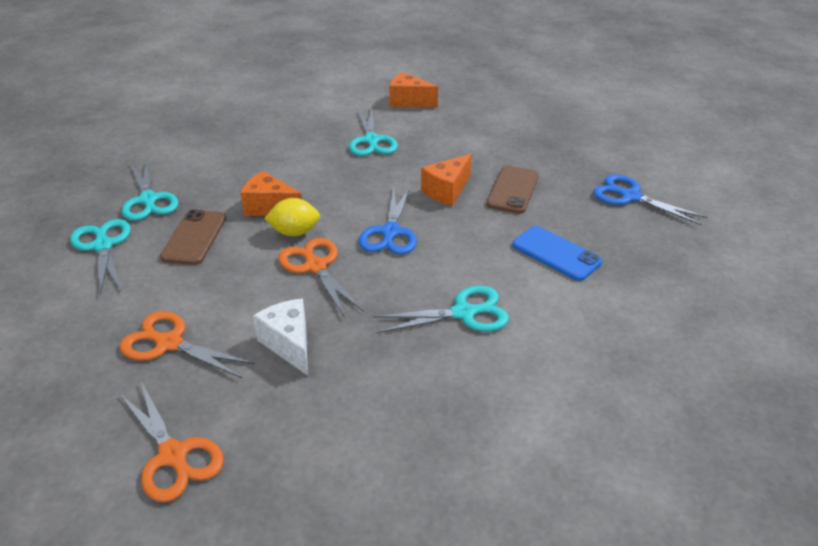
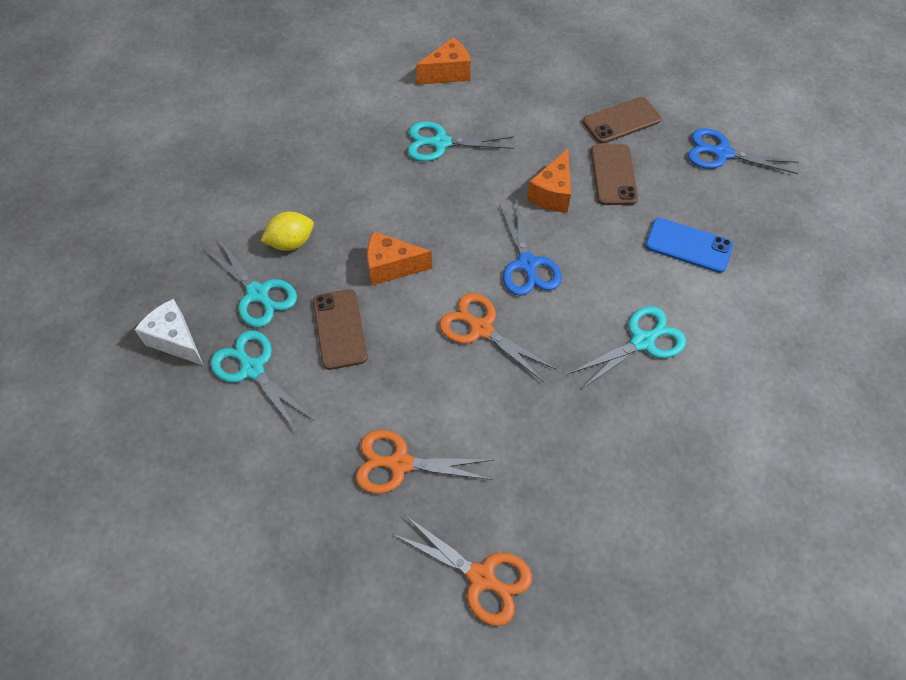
camera: 20 degrees left, 20 degrees up
white cheese [253,298,308,376] -> white cheese moved to [135,299,204,366]
yellow lemon [264,198,320,236] -> yellow lemon moved to [261,211,314,251]
turquoise scissors [349,107,398,156] -> turquoise scissors turned 120 degrees clockwise [407,121,514,162]
orange cheese [389,72,438,108] -> orange cheese turned 150 degrees clockwise [416,38,471,85]
none -> brown phone [583,97,661,144]

